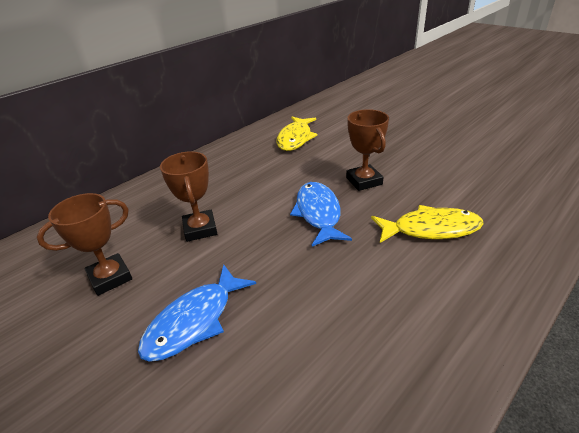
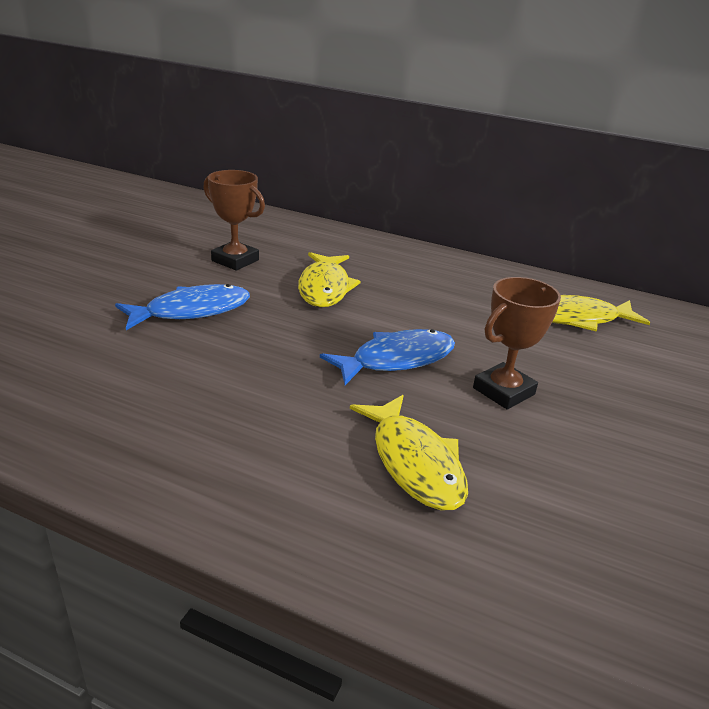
camera: 65 degrees right, 5 degrees down
blue fish [138,264,256,362] -> blue fish turned 135 degrees clockwise [115,284,250,330]
brown trophy [160,151,217,242] -> yellow fish [298,252,361,307]

